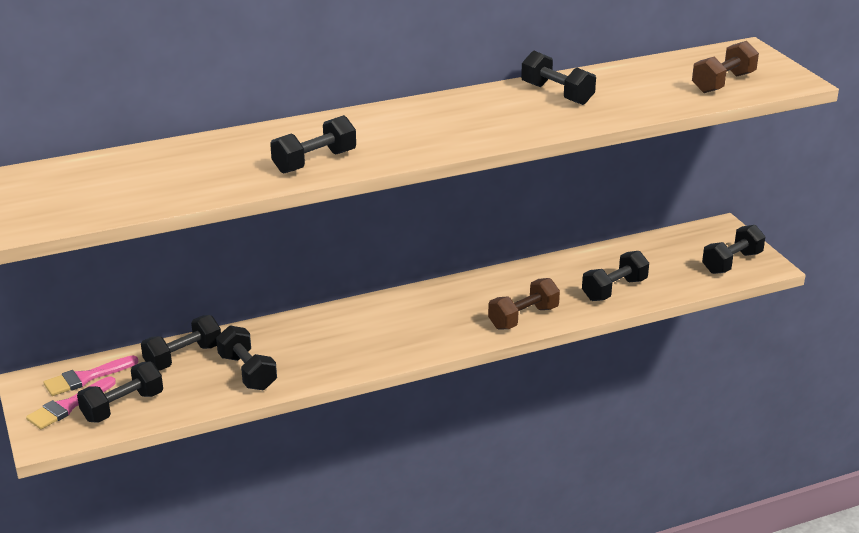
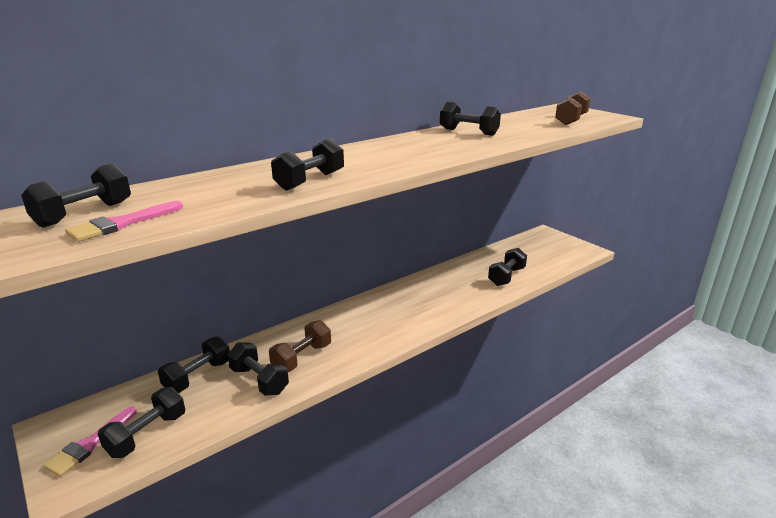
camera: 15 degrees left, 5 degrees down
pink brush [43,355,138,396] -> pink brush moved to [65,201,183,242]
brown dumbbell [488,278,560,330] -> brown dumbbell moved to [269,320,331,372]
black dumbbell [702,225,765,274] -> black dumbbell moved to [21,163,131,228]

